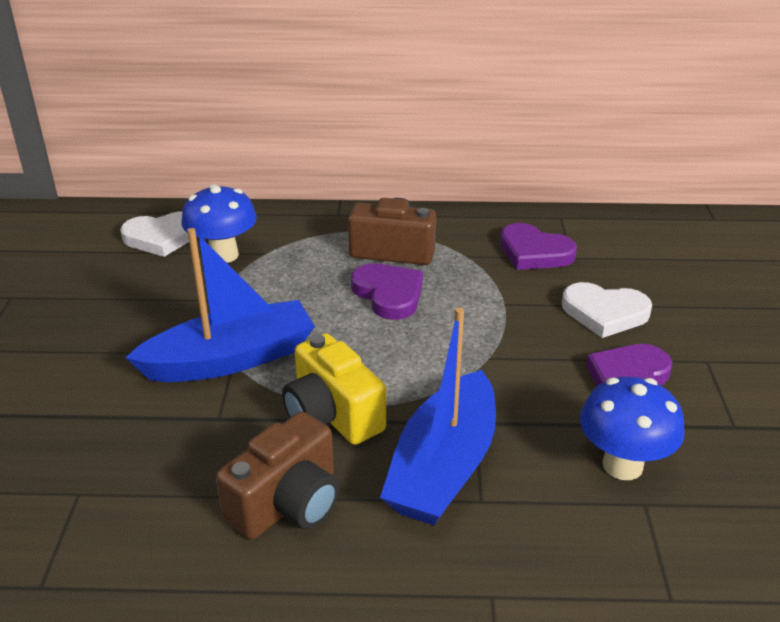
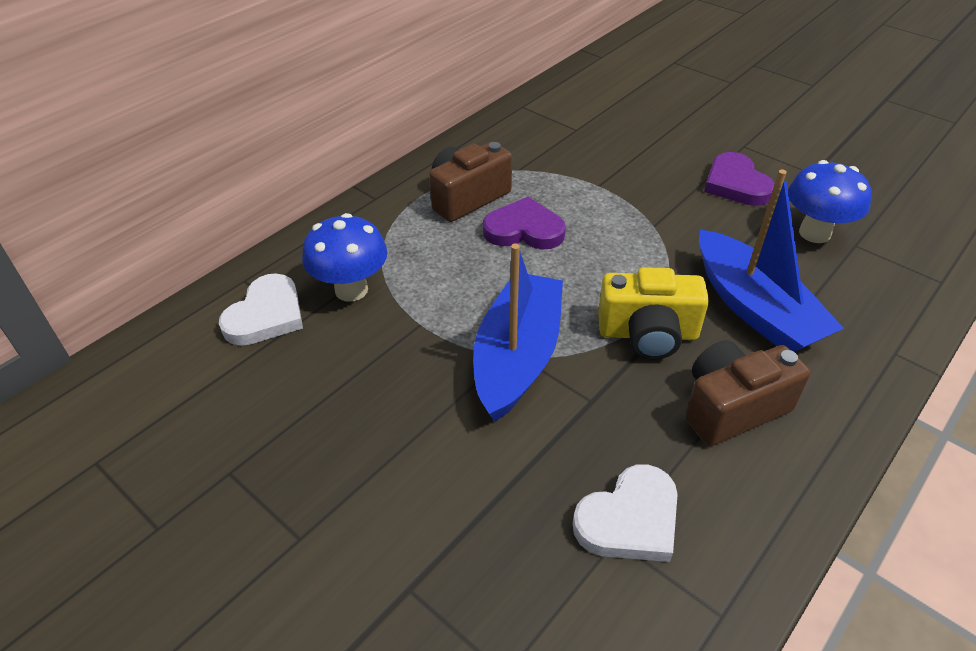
camera: 50 degrees left, 10 degrees up
brown camera [216,411,339,539] -> brown camera turned 105 degrees counterclockwise [685,340,811,446]
purple heart [500,223,577,270] -> none
white heart [562,282,652,338] -> white heart moved to [573,464,678,562]

